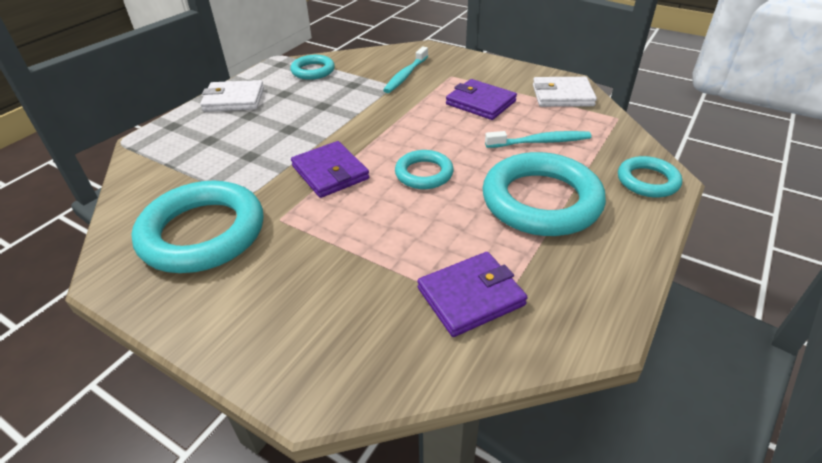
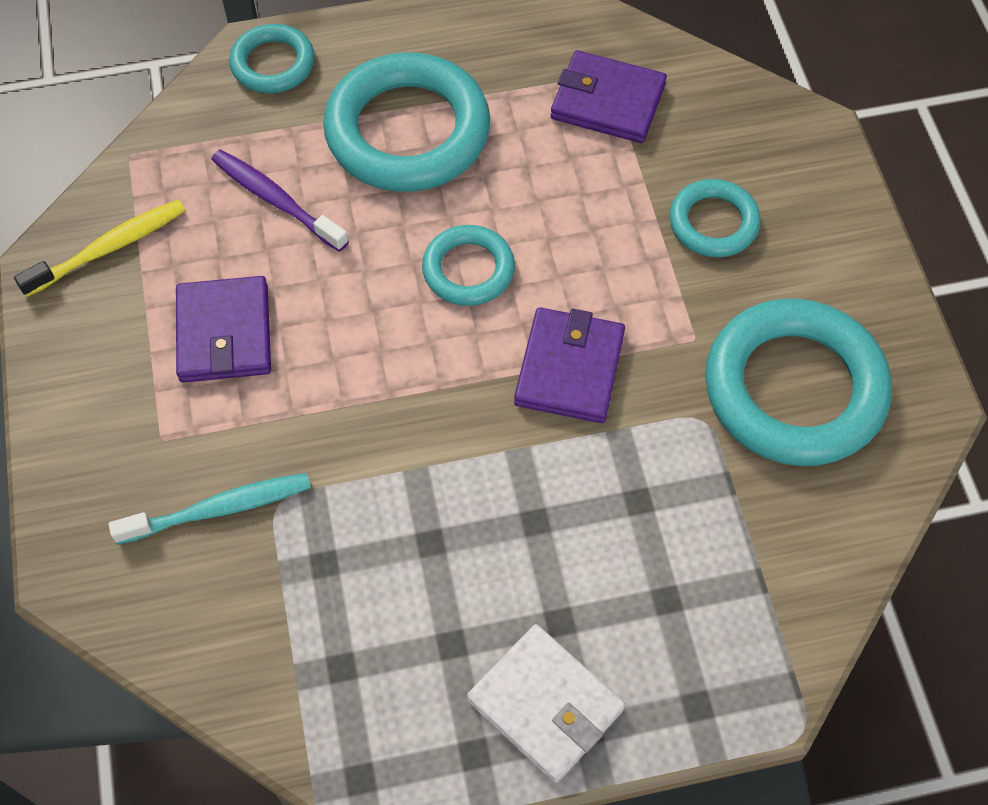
camera: 135 degrees left, 20 degrees up
turquoise ring [290,55,335,80] -> turquoise ring moved to [669,179,761,257]
turquoise toothbrush [485,131,591,148] -> purple toothbrush [211,149,349,252]
white wallet [533,77,597,107] -> yellow toothbrush [14,200,186,297]

